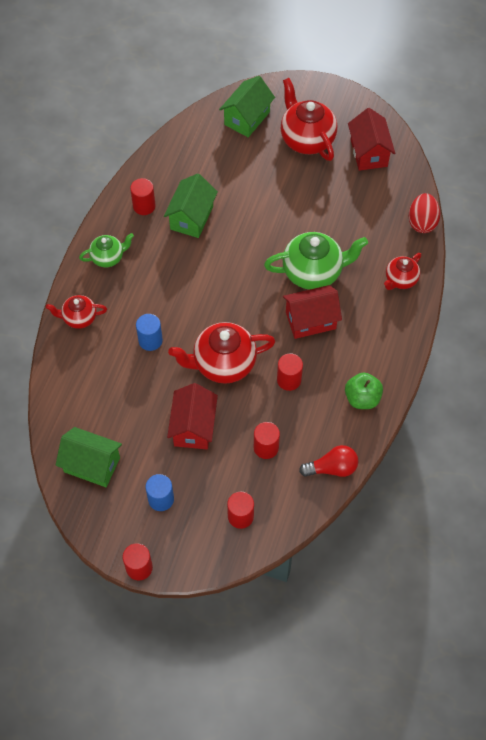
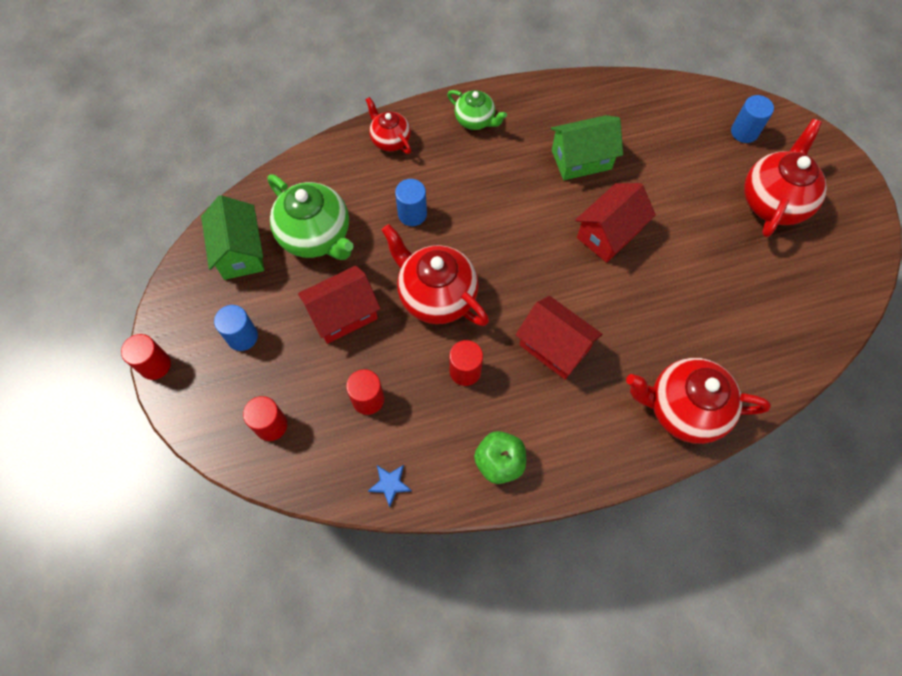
camera: 55 degrees right, 5 degrees up
red cylinder [130,178,156,215] -> none
green house [219,76,275,137] -> blue cylinder [731,95,774,143]
green teapot [264,232,368,290] -> green teapot moved to [267,175,354,260]
red light bulb [299,445,358,477] -> blue star [368,465,412,507]
red house [348,108,395,171] -> red house moved to [575,183,656,263]
red teapot [384,253,421,290] -> red teapot [626,358,771,444], size x1.76
red egg [409,193,440,233] -> none

